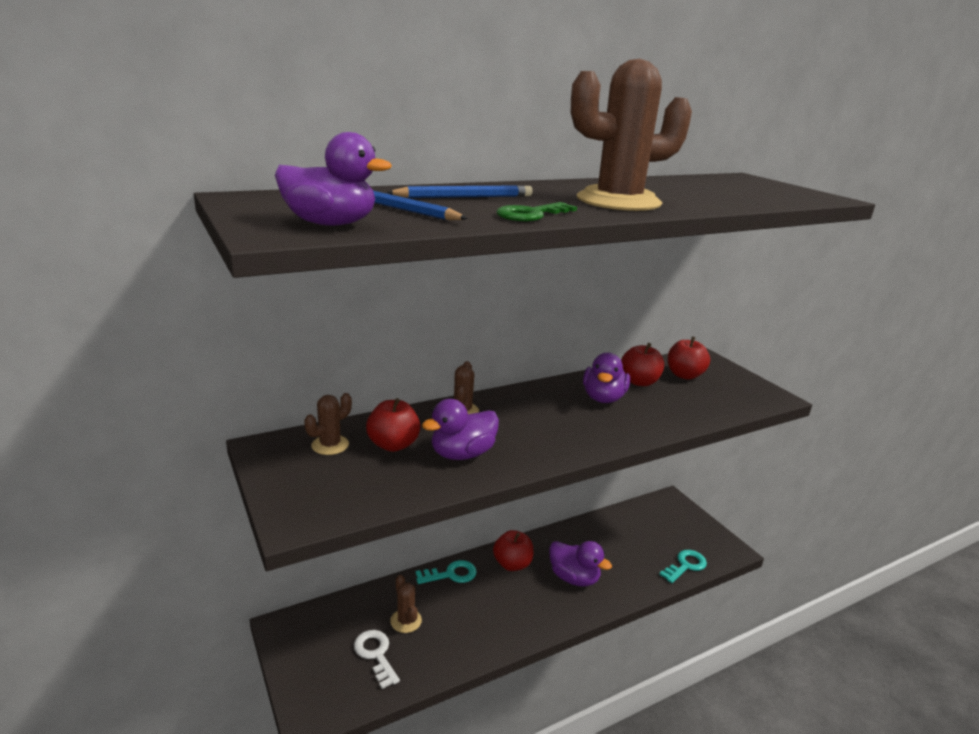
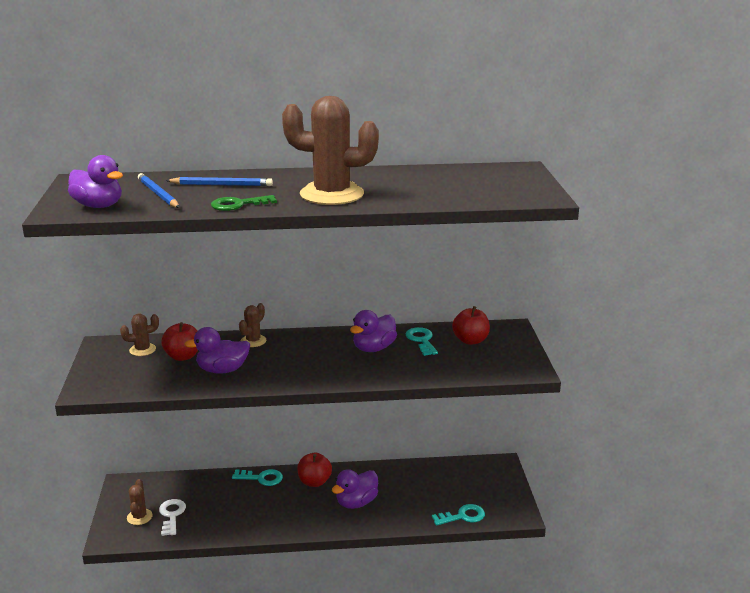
camera: 25 degrees right, 0 degrees up
brown cactus [390,575,422,633] -> brown cactus moved to [127,479,153,525]
purple duck [549,541,612,587] -> purple duck turned 75 degrees clockwise [332,469,378,509]
red apple [621,343,664,386] -> turquoise key [406,327,438,356]

